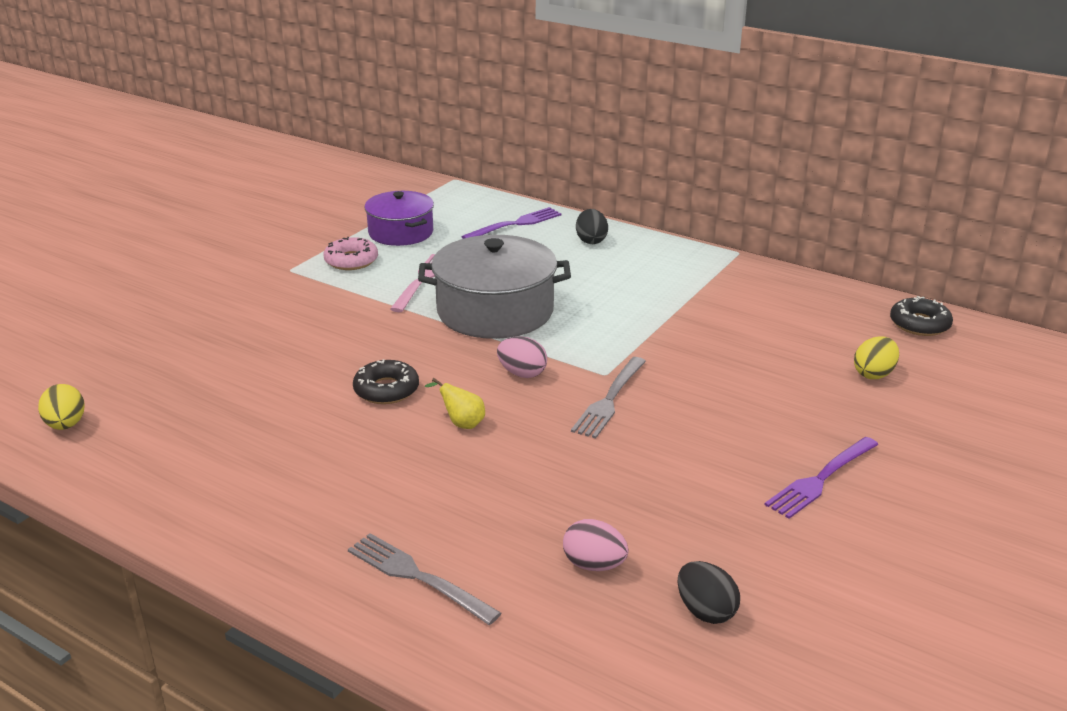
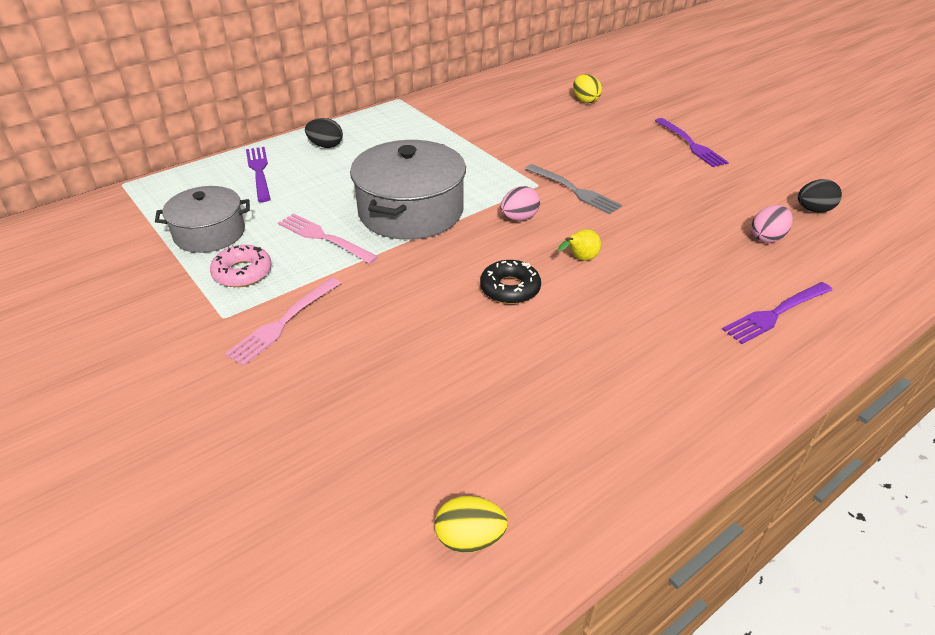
camera: 70 degrees left, 10 degrees up
grey fork [348,533,501,625] -> purple fork [722,282,832,344]
purple pot [364,191,434,246] -> grey pot [155,186,250,253]
black donut [890,296,953,336] -> none
none -> pink fork [225,278,341,366]

